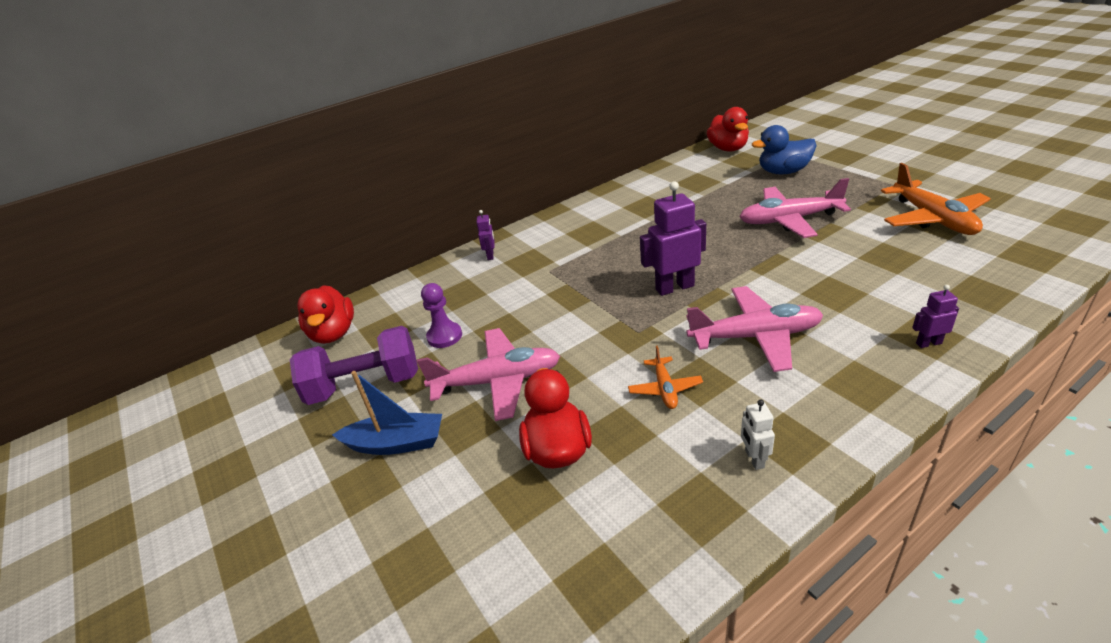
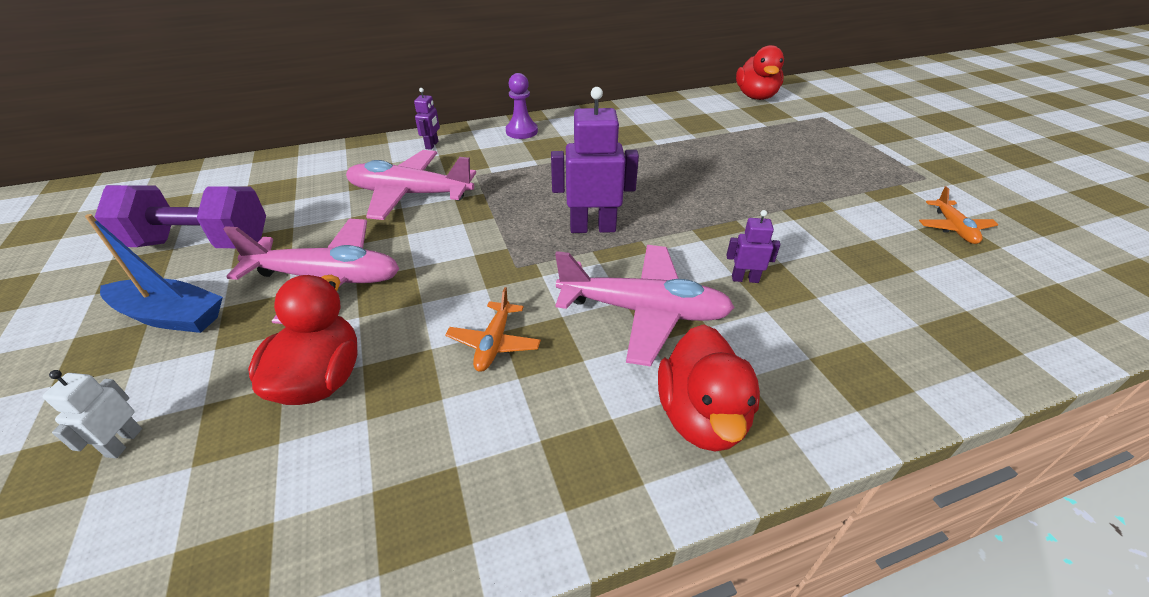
camera: 10 degrees right, 5 degrees up
red duck [297,285,354,344] -> red duck moved to [658,324,760,451]
purple pawn [421,283,462,348] -> purple pawn moved to [506,73,538,139]
pink plane [740,178,851,238] -> pink plane moved to [346,150,476,220]
white robot [741,400,775,470] -> white robot moved to [43,370,142,458]
blue duck [752,125,817,174] -> none
orange plane [881,163,991,235] -> orange plane [919,186,998,244], size x0.52
purple robot [912,285,959,348] -> purple robot moved to [726,210,780,283]

